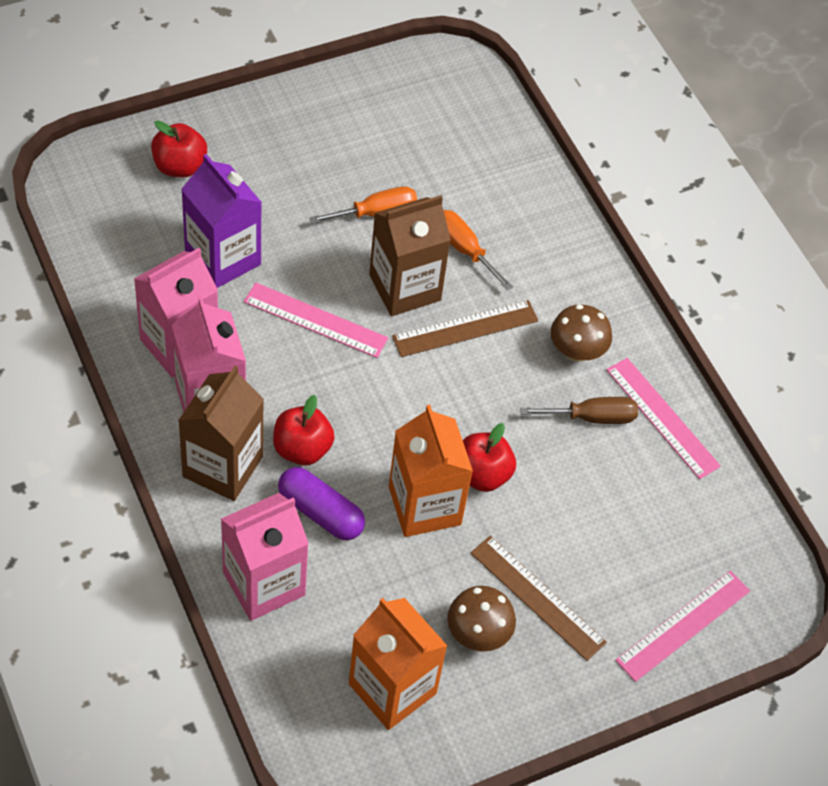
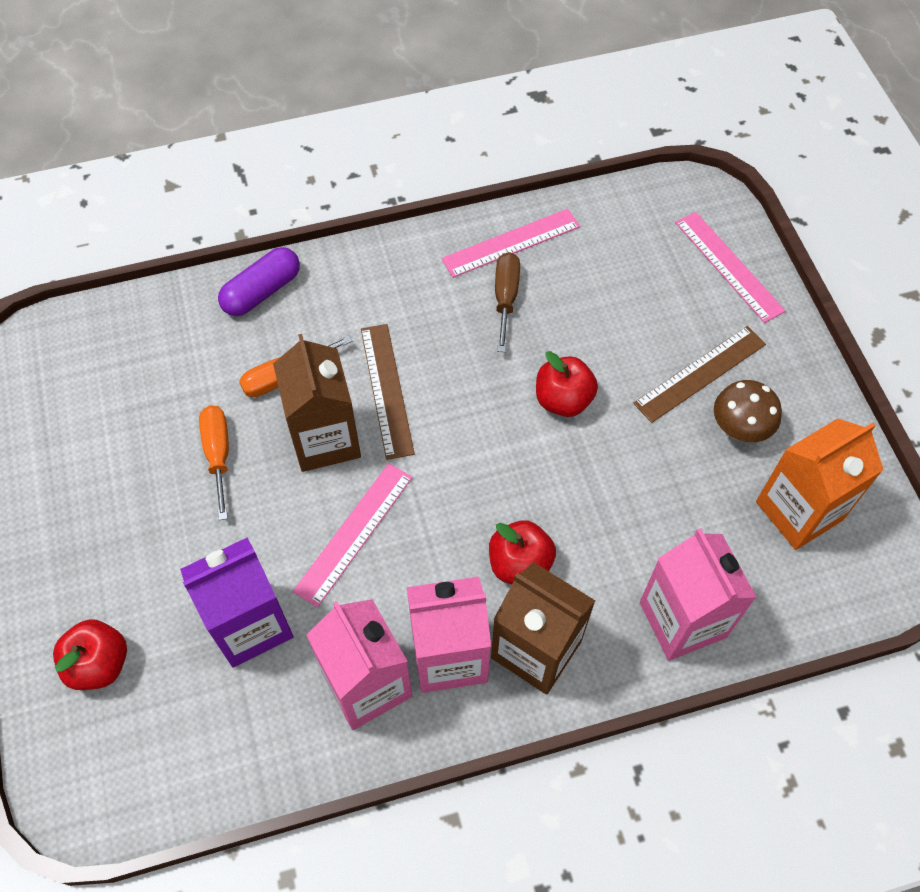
camera: 75 degrees left, 5 degrees up
purple capsule [278,467,365,540] -> purple capsule moved to [218,247,300,316]
orange carton [389,405,473,537] -> none
brown mushroom [551,304,612,362] -> none

